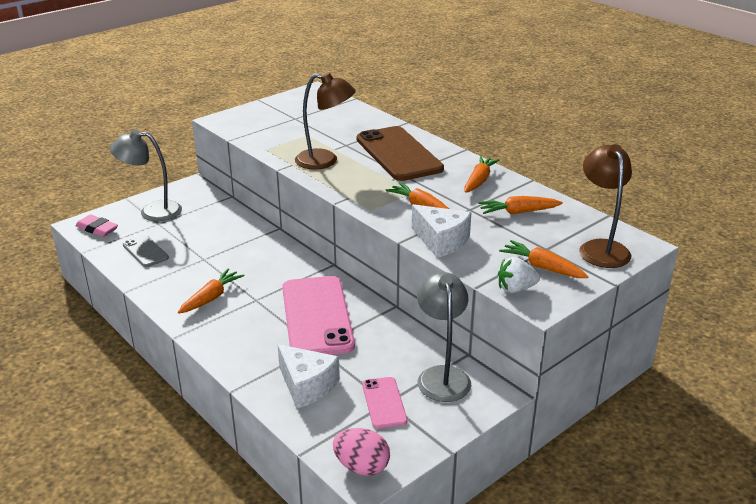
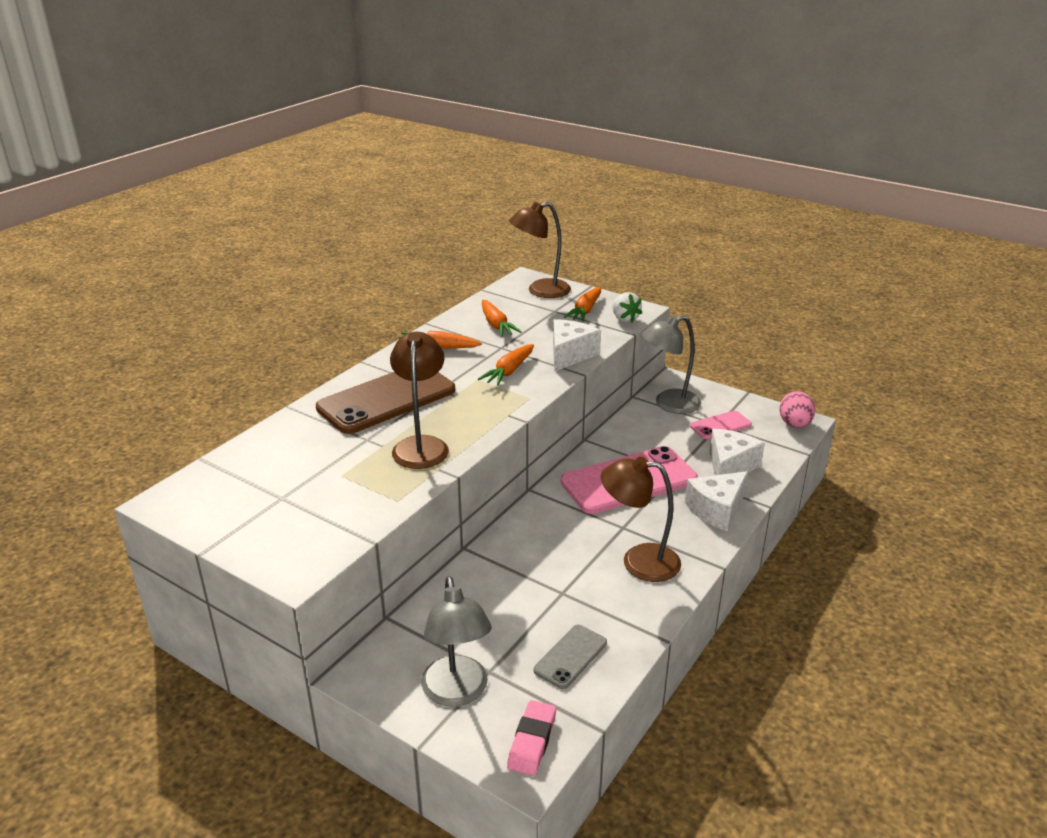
camera: 105 degrees left, 0 degrees up
orange carrot [178,268,245,314] -> brown lamp [601,456,681,582]
none -> white cheese [685,471,748,531]

